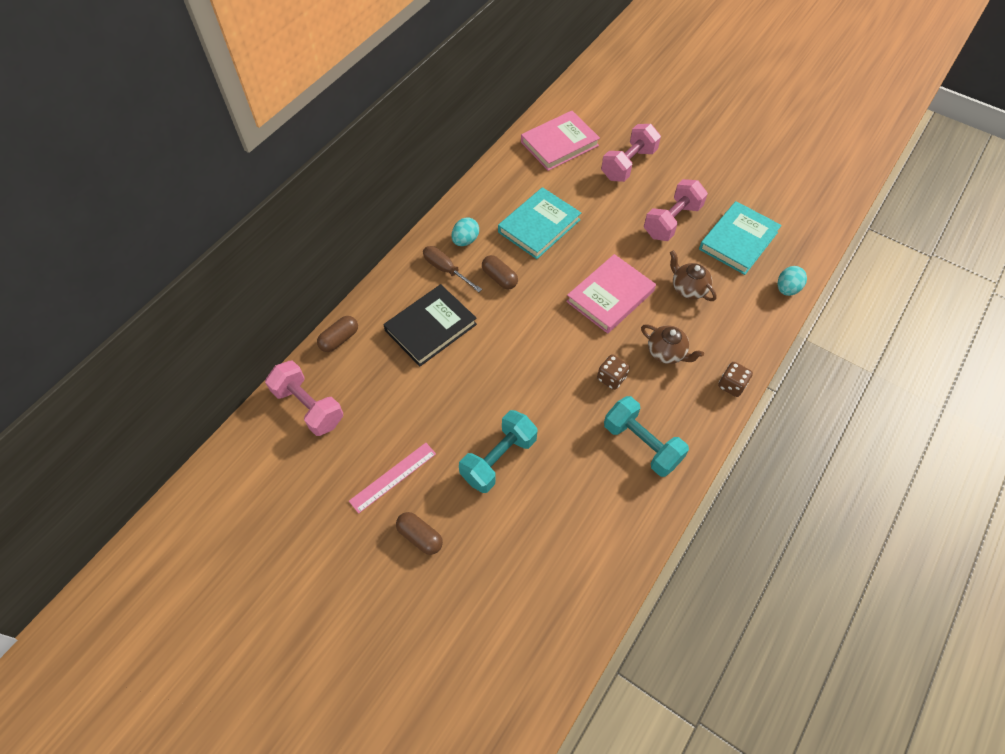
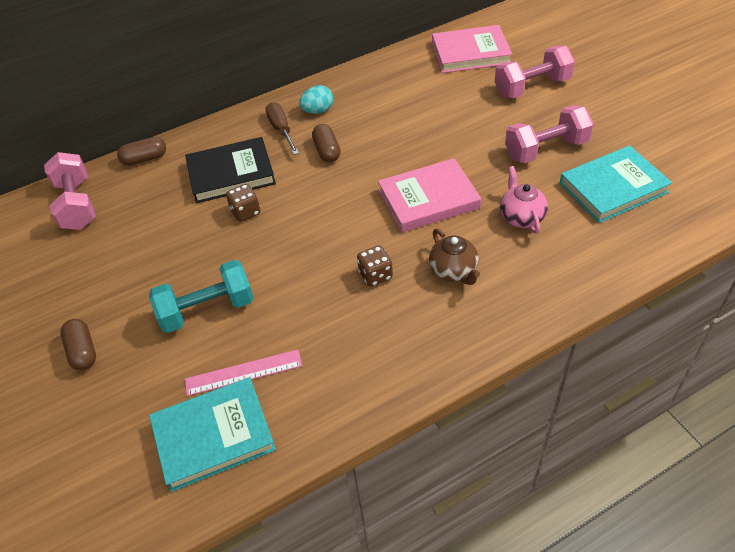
camera: 30 degrees right, 10 degrees down
pink ruler [349,443,436,514] -> pink ruler moved to [185,350,302,396]
turquoise book [498,187,581,259] -> turquoise book moved to [149,377,276,492]
turquoise dumbbell [604,396,689,477] -> none
brown teapot [670,250,717,301] -> pink teapot [500,166,548,234]
brown dice [718,362,753,397] -> brown dice moved to [226,184,261,222]
turquoise egg [778,266,807,296] -> none

